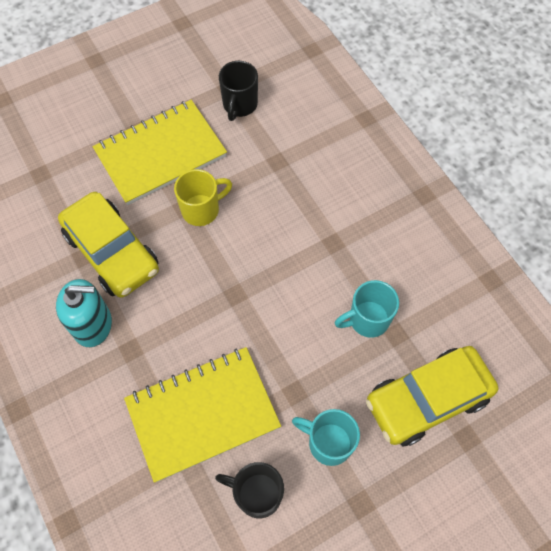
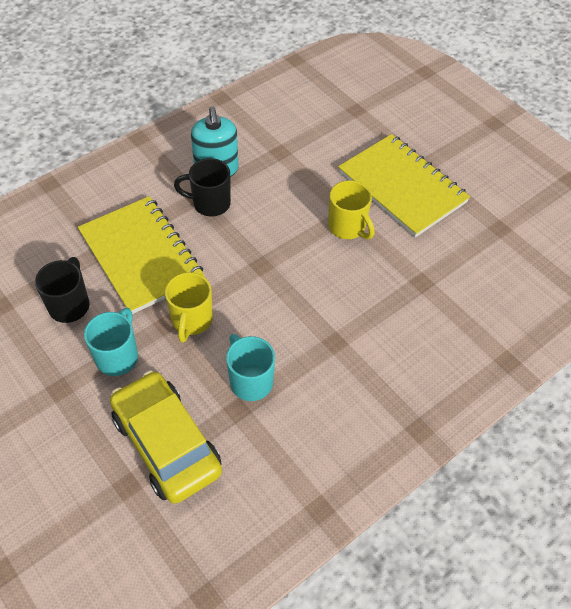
camera: 80 degrees right, 10 degrees down
yellow car [58,192,159,298] -> none
black mug [219,61,258,121] -> black mug moved to [174,158,231,216]
none -> yellow mug [165,272,213,343]

